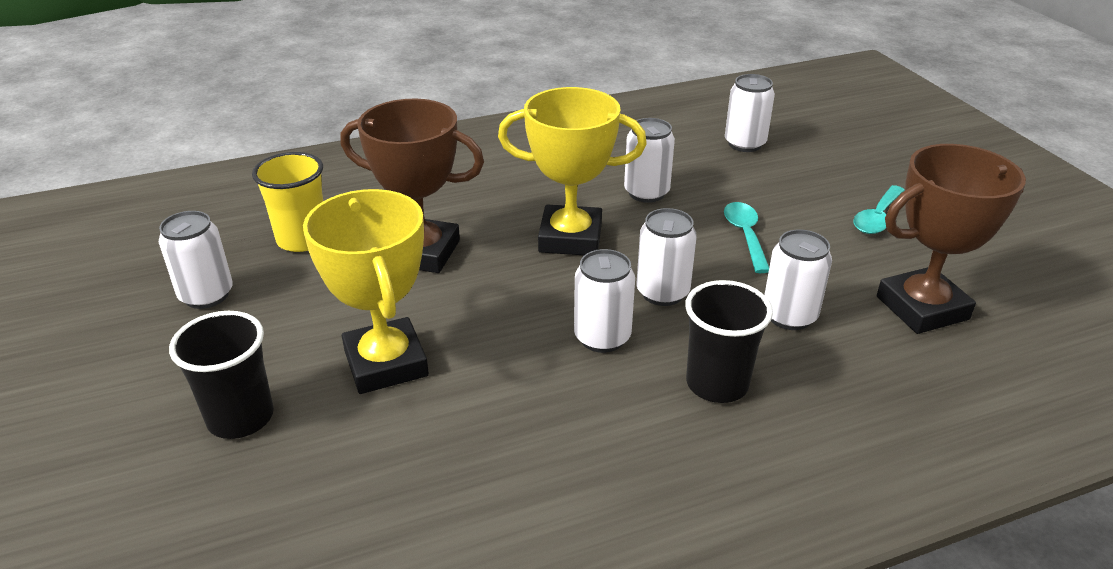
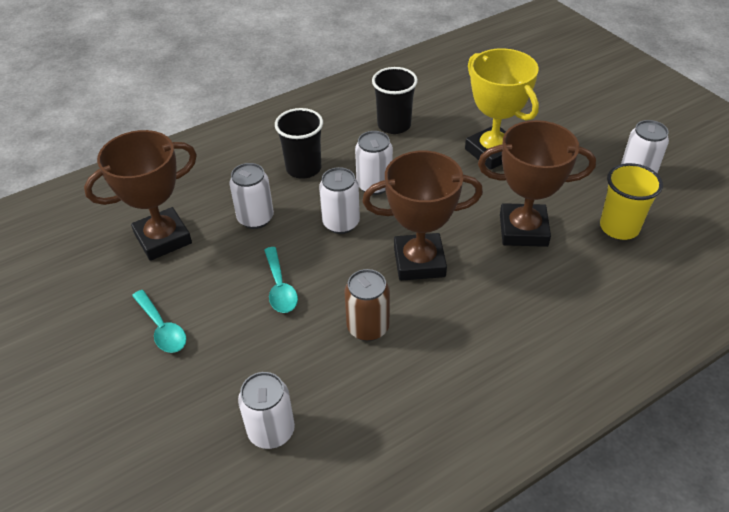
camera: 170 degrees right, 10 degrees up
black cup [169,311,274,439] -> black cup moved to [372,67,418,134]
yellow trophy [498,87,647,255] -> brown trophy [362,151,483,281]
white can [624,118,675,203] -> brown can [344,269,390,341]
turquoise spoon [853,185,905,234] -> turquoise spoon turned 120 degrees clockwise [132,290,186,353]

